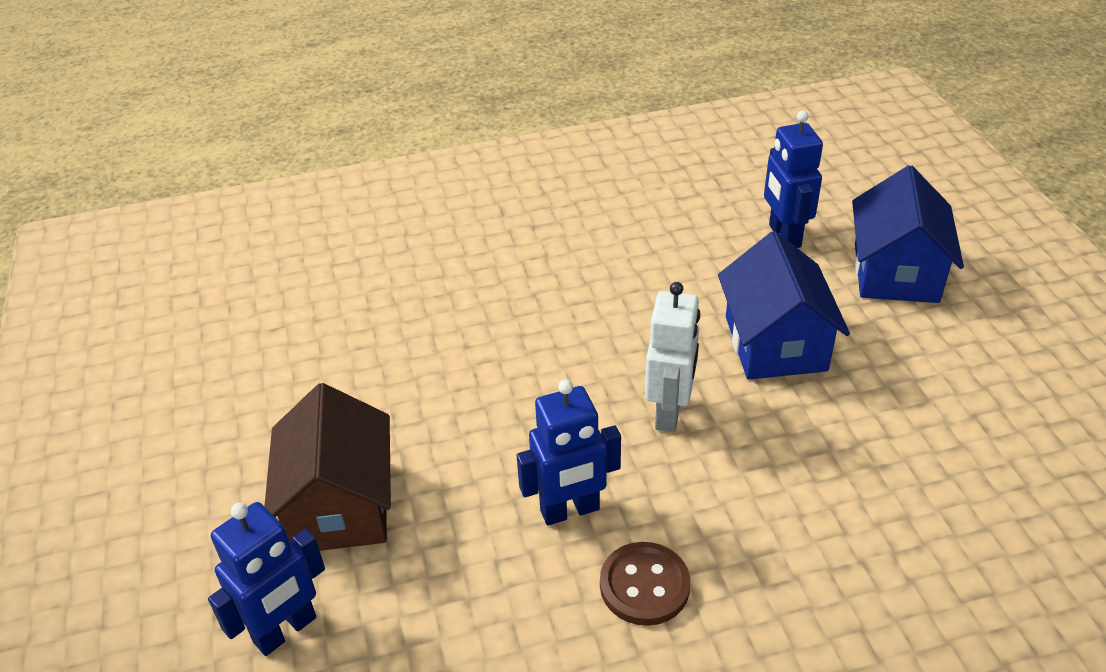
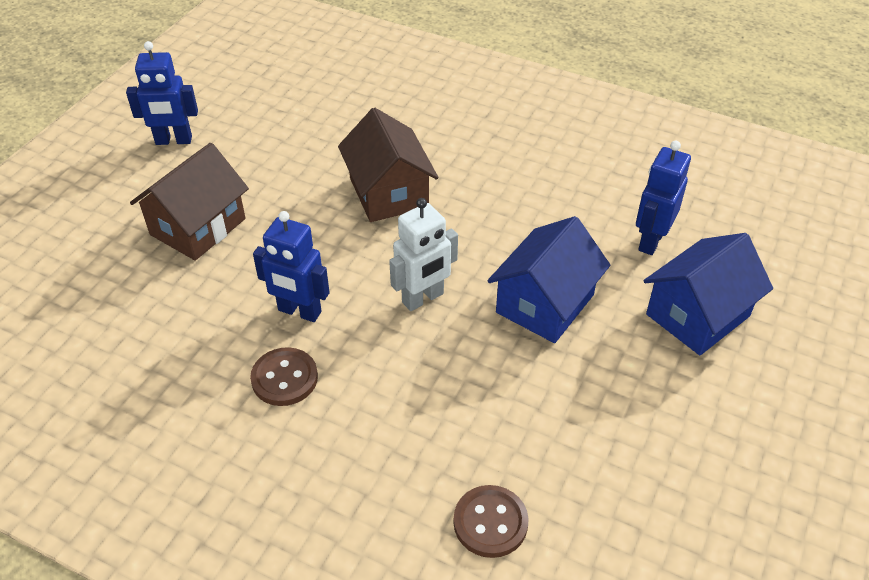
camera: 40 degrees right, 5 degrees up
blue robot [208,502,325,656] -> blue robot moved to [126,41,198,145]
none -> brown house [338,108,438,222]
none -> brown button [454,485,529,558]

